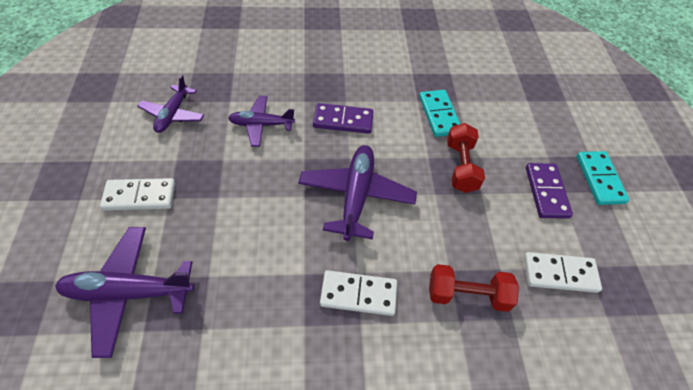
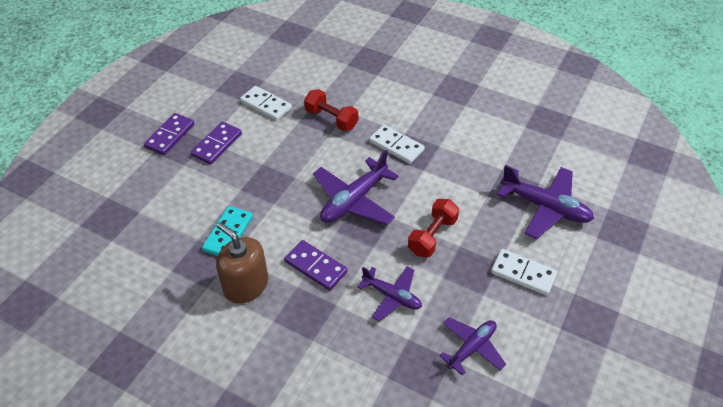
camera: 145 degrees left, 5 degrees down
red dumbbell [447,123,485,193] -> red dumbbell moved to [408,199,459,257]
turquoise domino [576,151,629,205] -> purple domino [144,113,195,155]
none -> brown soap dispenser [216,222,268,303]

